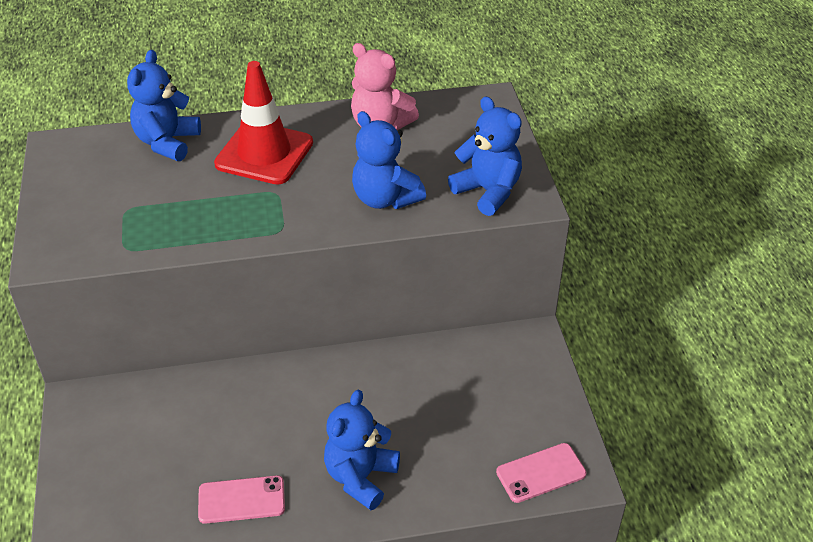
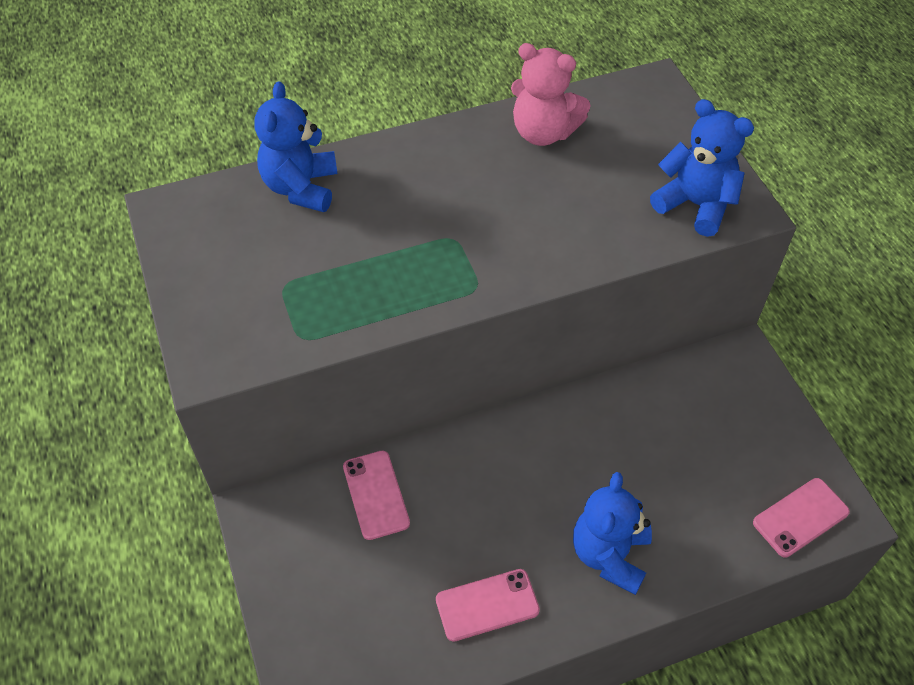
camera: 10 degrees left, 10 degrees up
red traffic cone [214,61,313,185] -> none
blue teddy bear [352,111,426,209] -> none
none -> pink phone [343,451,410,540]

